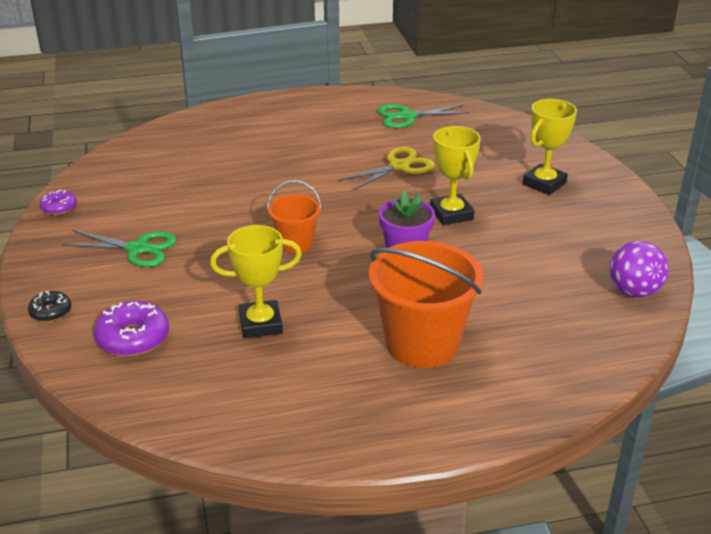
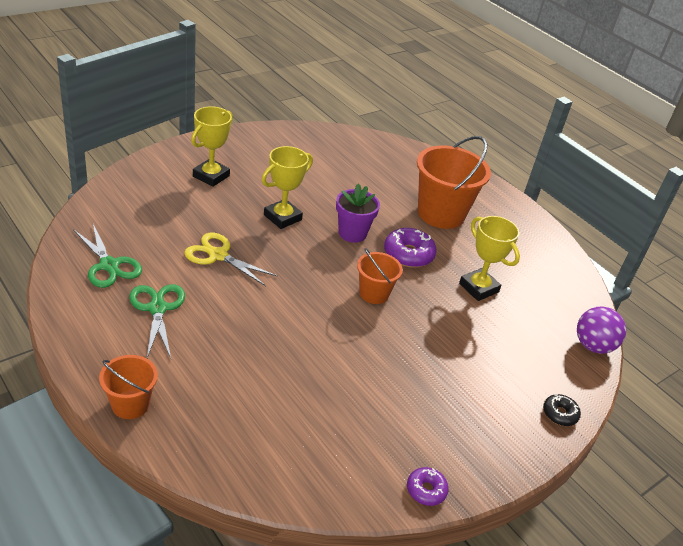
camera: 120 degrees left, 5 degrees up
green scissors [62,230,177,267] -> green scissors moved to [129,284,185,358]
purple donut [94,301,169,356] -> purple donut moved to [384,228,437,268]
yellow trophy [523,99,577,195] -> yellow trophy turned 75 degrees counterclockwise [191,106,233,187]
purple ball [610,241,669,298] -> purple ball moved to [577,307,626,354]
none -> orange bucket [99,355,158,419]

